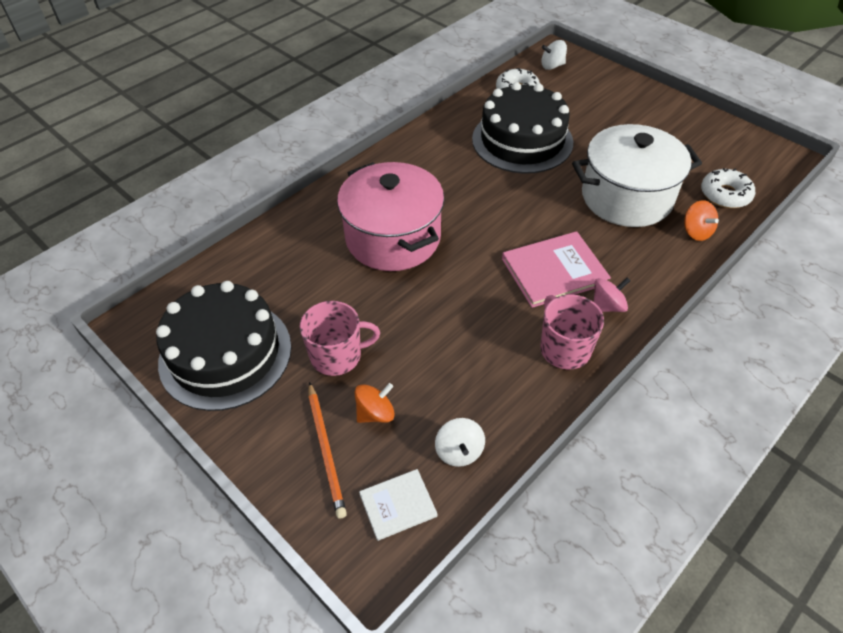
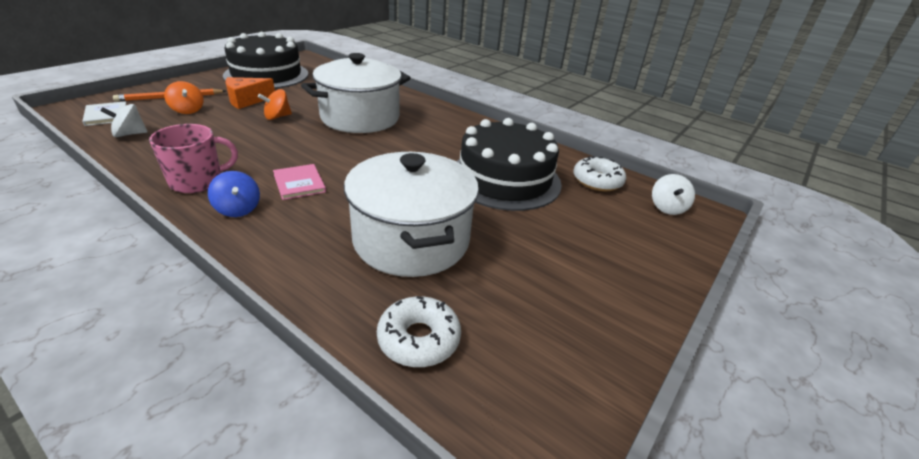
camera: 80 degrees right, 15 degrees down
pink mug [300,301,380,376] -> orange cheese [225,77,275,109]
pink pot [337,162,444,271] -> white pot [301,53,411,133]
pink book [502,231,611,308] -> pink book [273,164,326,200], size x0.59
white spinning top [541,40,567,70] -> white spinning top turned 150 degrees counterclockwise [652,174,695,215]
pink spinning top [593,277,631,312] -> blue spinning top [208,171,260,217]
orange spinning top [684,200,719,241] -> orange spinning top moved to [258,89,292,120]

